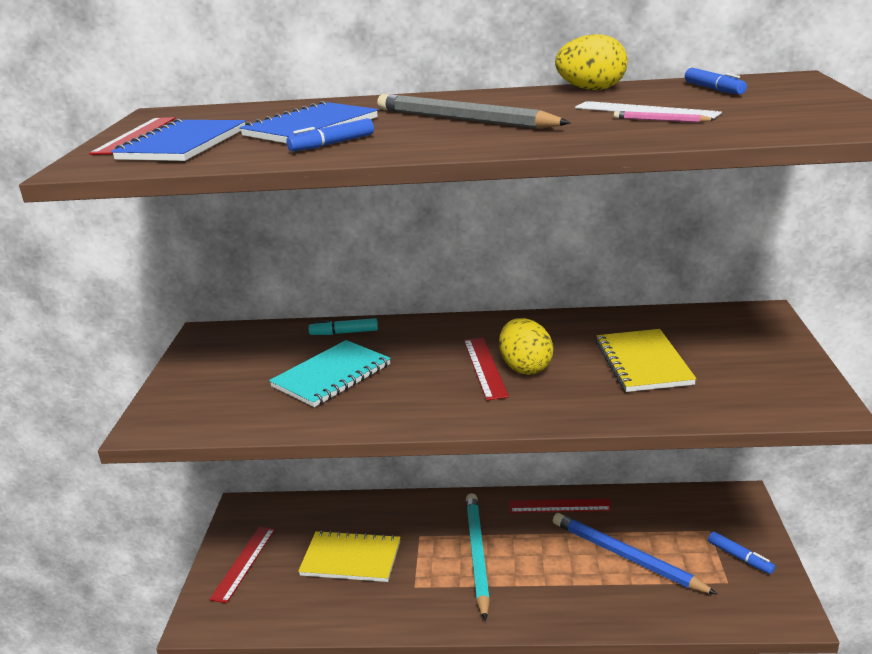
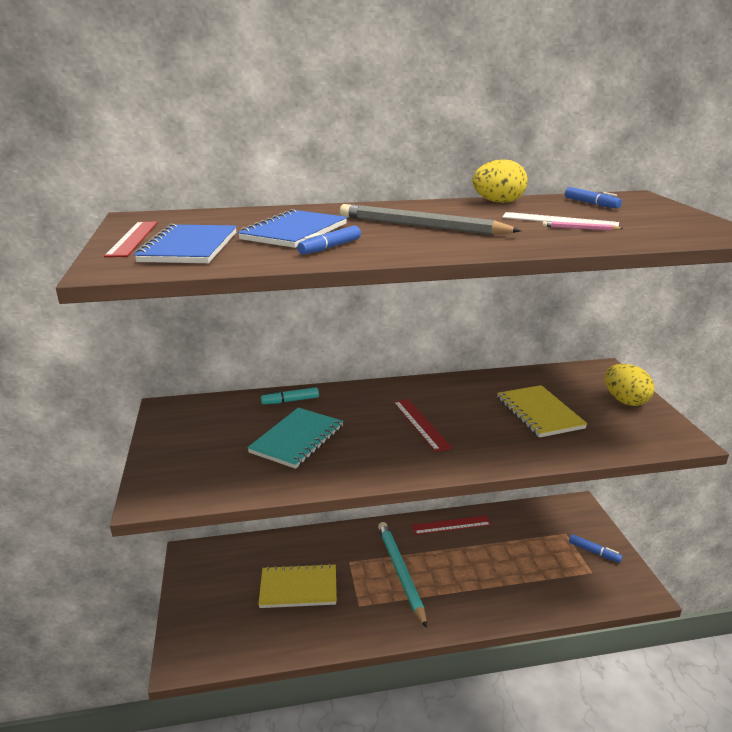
camera: 15 degrees left, 0 degrees up
red ruler [209,527,275,603] -> none
yellow egg [499,318,553,375] -> yellow egg moved to [605,364,655,406]
blue pencil [553,513,718,595] -> none

